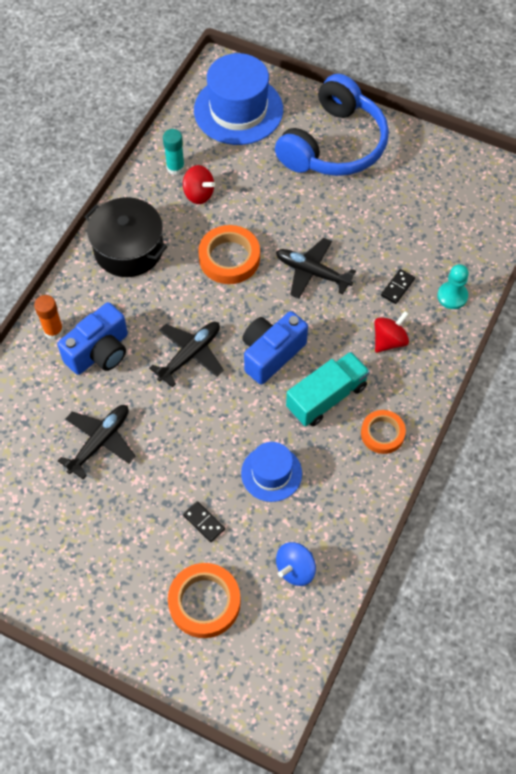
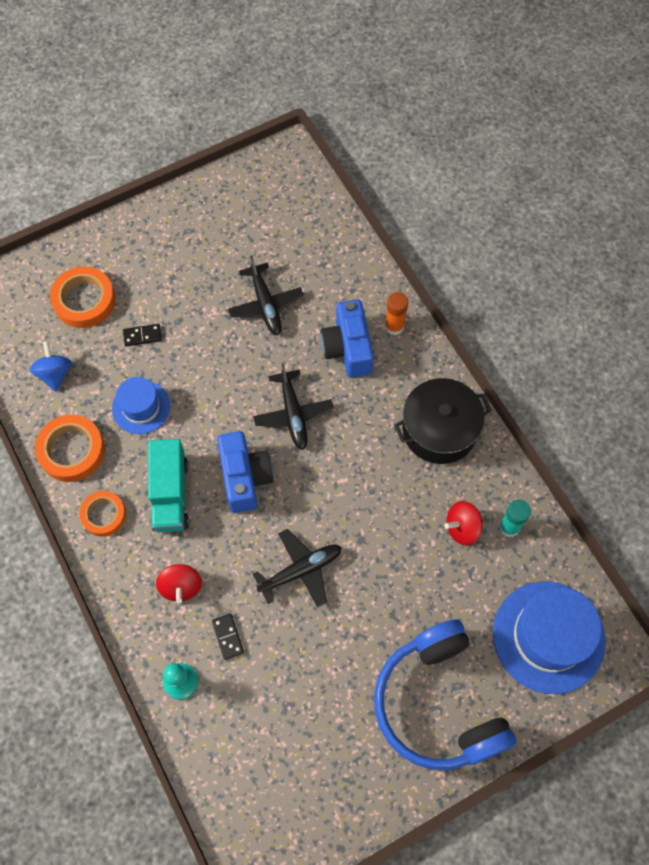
camera: 125 degrees right, 5 degrees up
orange tape [198,225,260,284] -> orange tape moved to [35,415,105,482]

